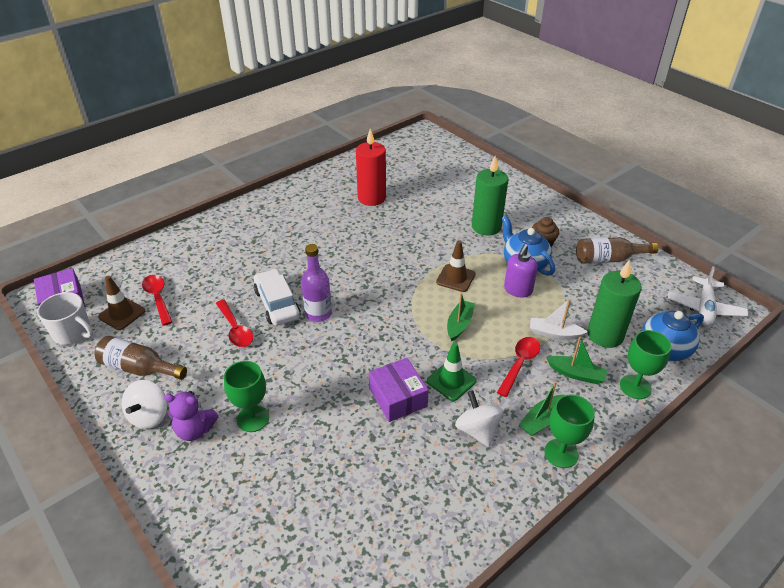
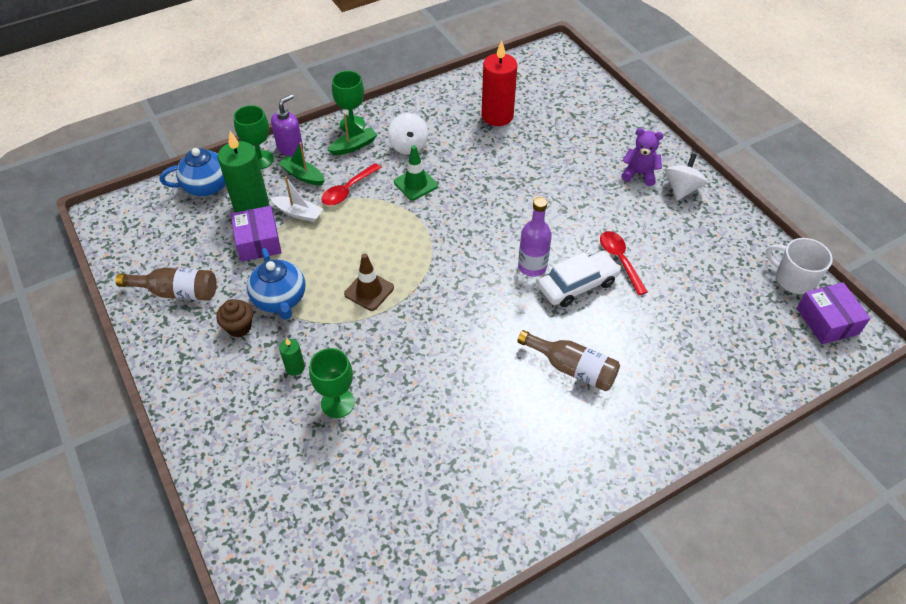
camera: 170 degrees left, 10 degrees up
brown bottle [95,336,187,380] -> brown bottle moved to [517,330,620,391]
brown traffic cone [98,276,145,330] -> none
red spoon [142,275,172,326] -> none
green goblet [224,361,269,432] -> green goblet moved to [309,348,355,418]
white car [254,269,301,326] -> white car turned 105 degrees counterclockwise [538,251,621,307]
red candle [356,129,386,206] -> red candle moved to [481,41,517,126]
purple box [369,358,429,422] -> purple box moved to [231,206,282,262]
green boat [447,293,475,341] -> none
green candle [472,156,508,236] -> green candle [279,338,305,376], size x0.47
purple soap dispenser [504,244,538,297] -> purple soap dispenser moved to [271,94,303,156]
white plane [668,266,748,326] -> none

